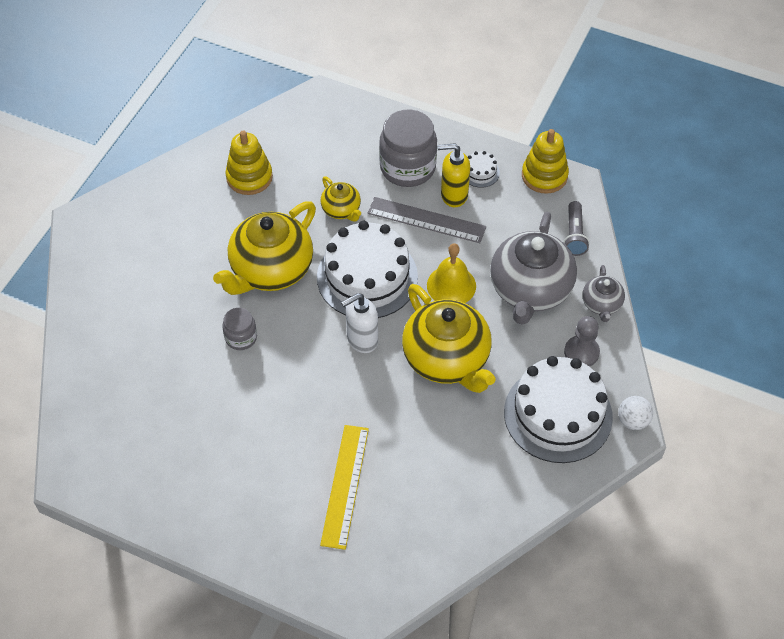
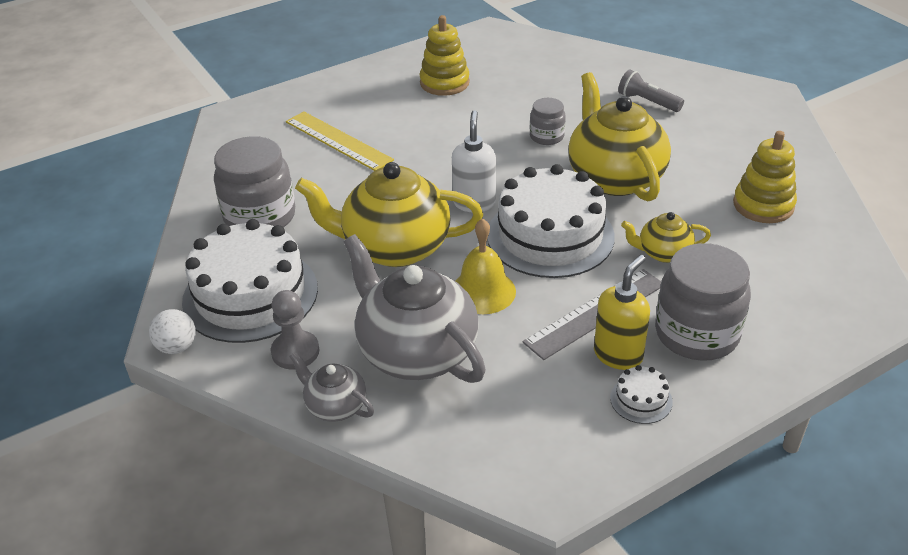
camera: 125 degrees right, 15 degrees down
yellow stacking toy [522,129,569,194] -> yellow stacking toy moved to [420,15,470,96]
grey flashlight [564,201,590,256] -> grey flashlight moved to [618,69,684,112]
none -> grey jar [214,136,295,228]

